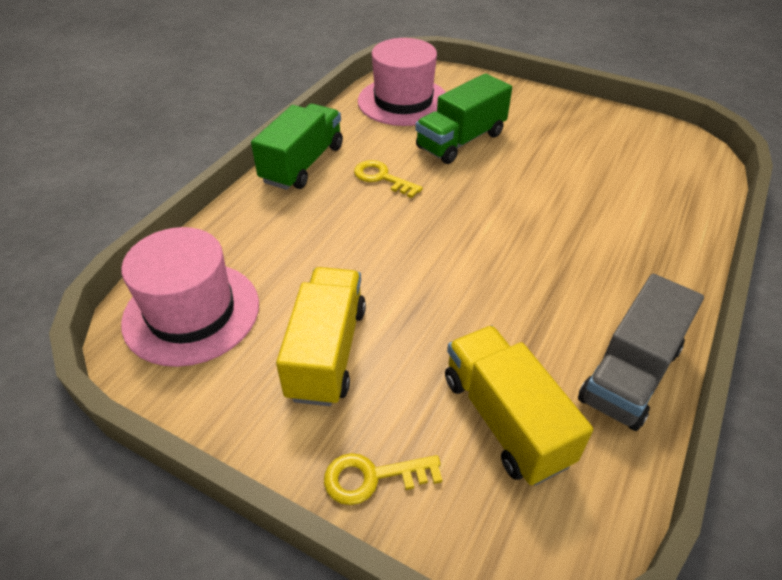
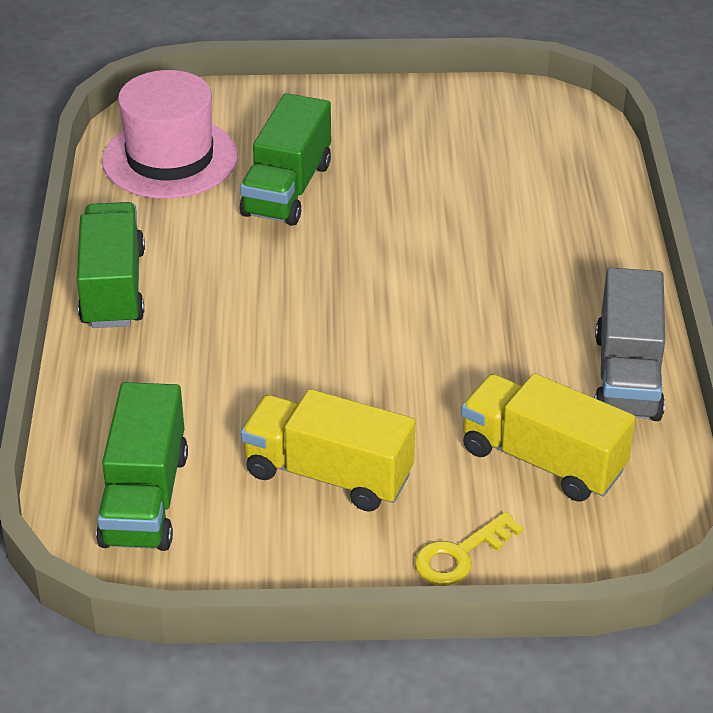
camera: 30 degrees left, 5 degrees down
pink hat [121,227,259,367] -> green truck [96,382,188,551]
yellow truck [276,267,366,406] -> yellow truck turned 45 degrees counterclockwise [241,389,415,512]
yellow key [354,160,423,198] -> none

